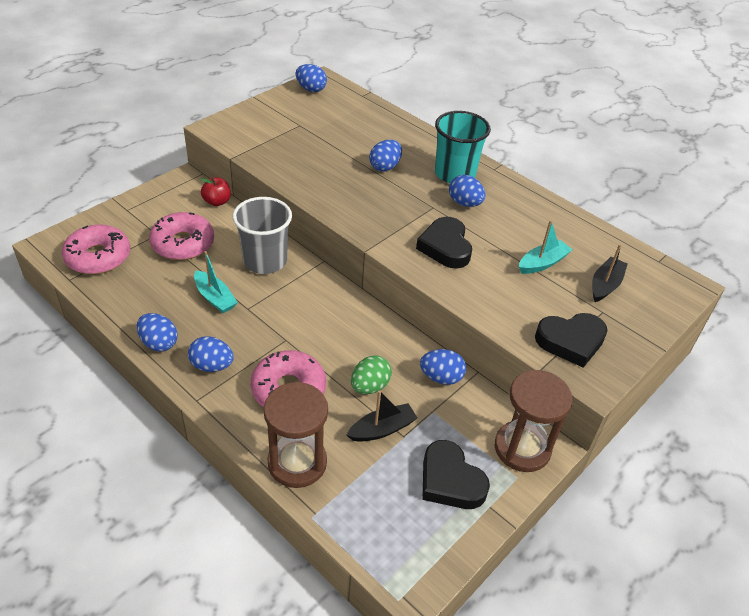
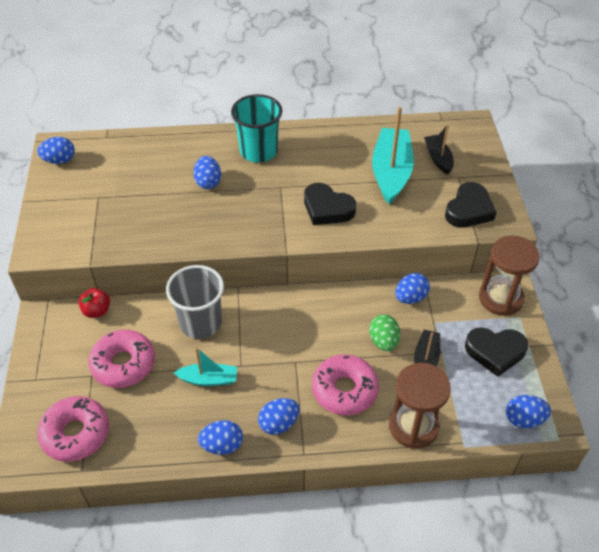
camera: 45 degrees left, 5 degrees up
blue egg [449,175,486,207] -> blue egg moved to [506,395,551,428]
turquoise boat [519,220,573,274] -> turquoise boat [372,107,414,204], size x1.85

